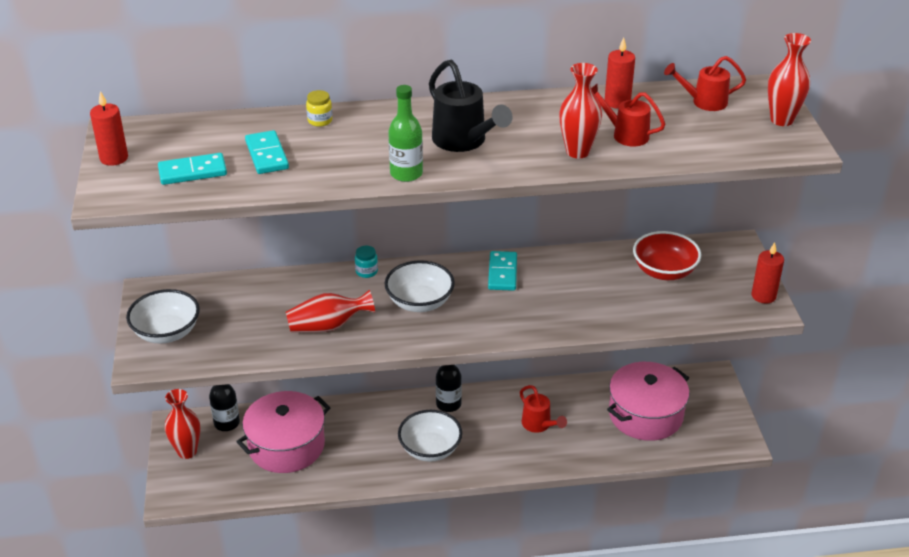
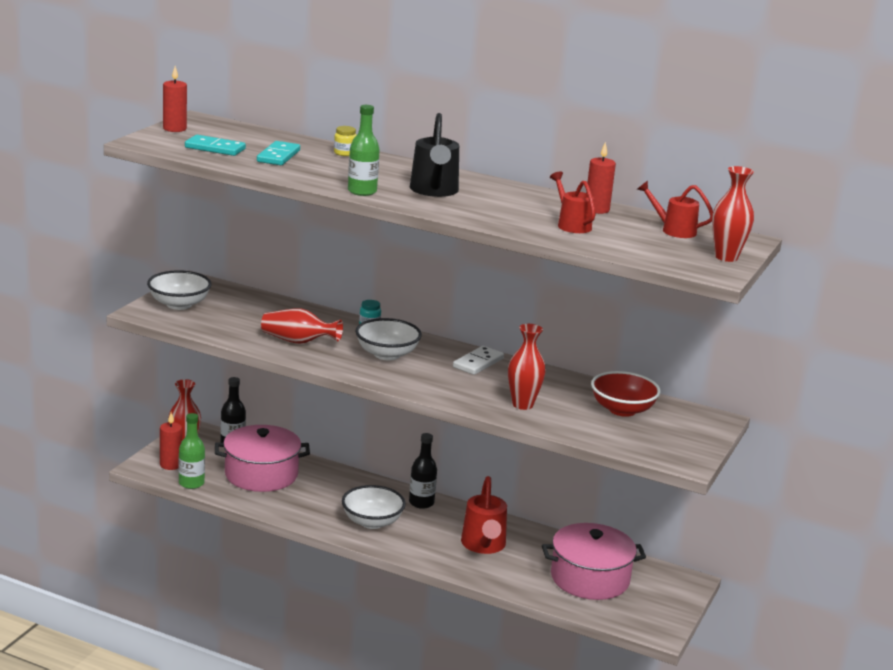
camera: 30 degrees right, 15 degrees down
turquoise domino [488,251,517,291] -> white domino [453,346,504,375]
red watering can [520,385,567,433] -> red watering can [461,476,507,554], size x1.51
red vase [559,63,602,158] -> red vase moved to [508,324,546,410]
red candle [752,242,784,304] -> red candle moved to [160,412,182,470]
none -> green bottle [179,413,205,489]

